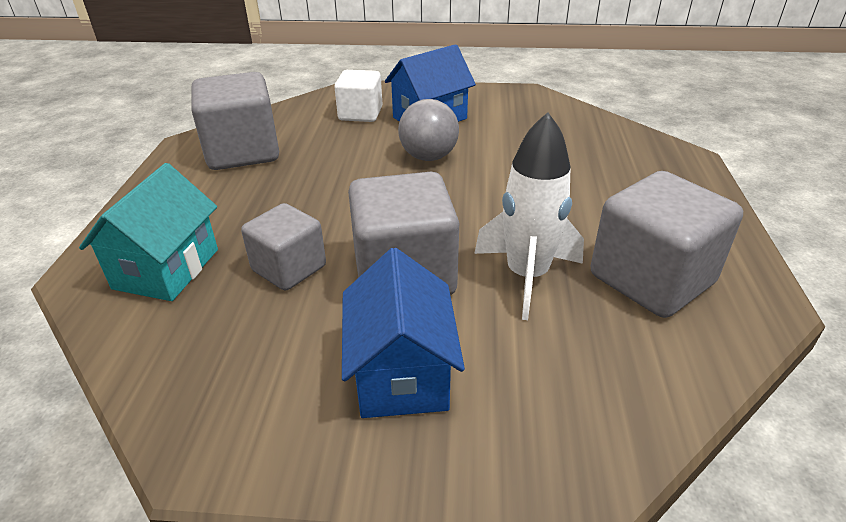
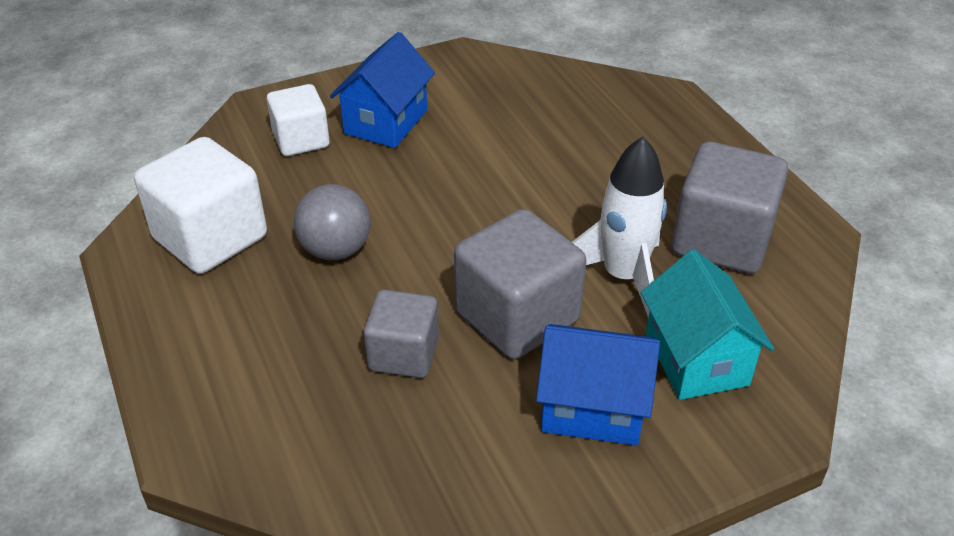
camera: 30 degrees left, 5 degrees up
turquoise house [79,163,218,301] -> turquoise house moved to [641,250,774,400]
grey cube [192,72,279,170] -> white cube [134,137,267,274]
blue house [342,248,465,418] -> blue house turned 45 degrees counterclockwise [536,324,660,446]
grey ball [398,99,459,161] -> grey ball moved to [294,184,371,260]

